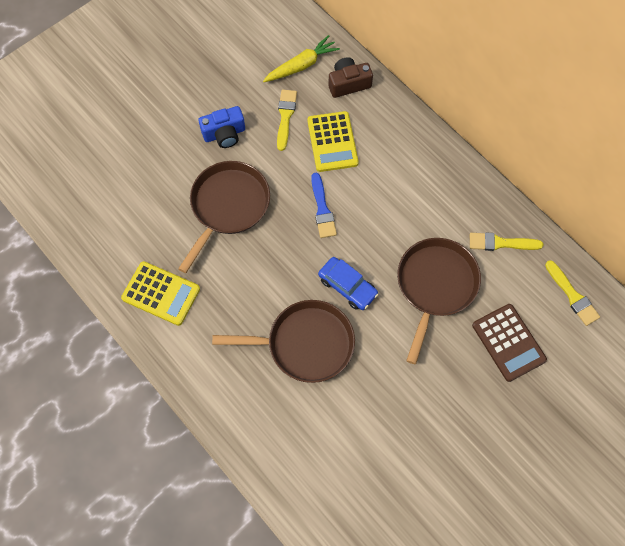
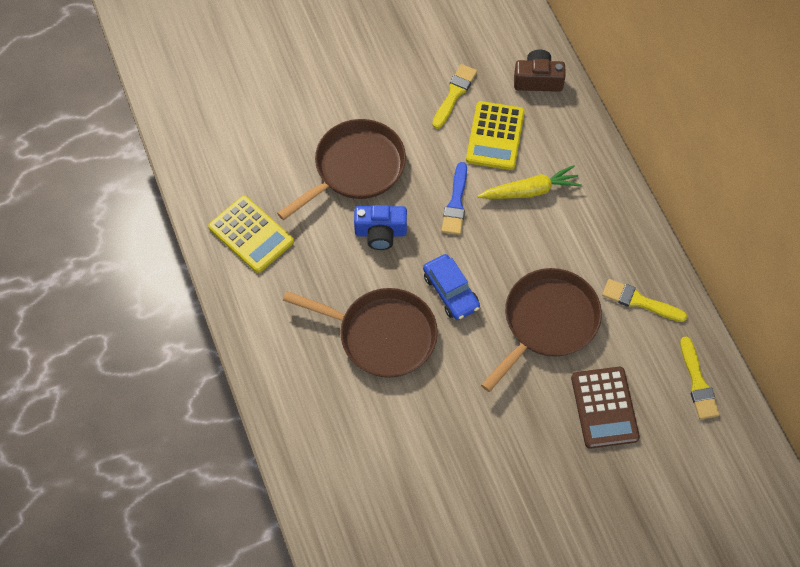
camera: 20 degrees right, 5 degrees down
blue camera [198,106,245,148] -> blue camera moved to [354,205,407,250]
yellow carrot [263,35,340,82] -> yellow carrot moved to [477,165,582,199]

